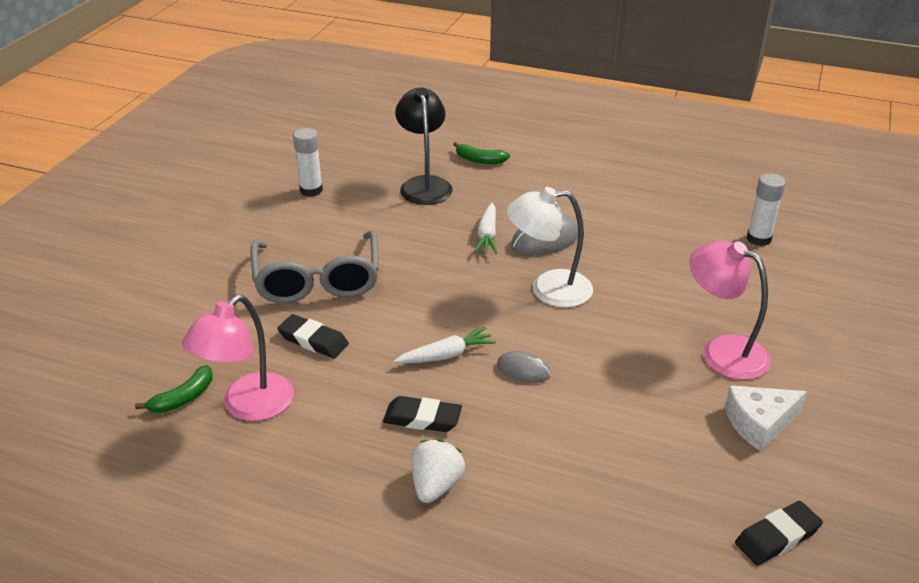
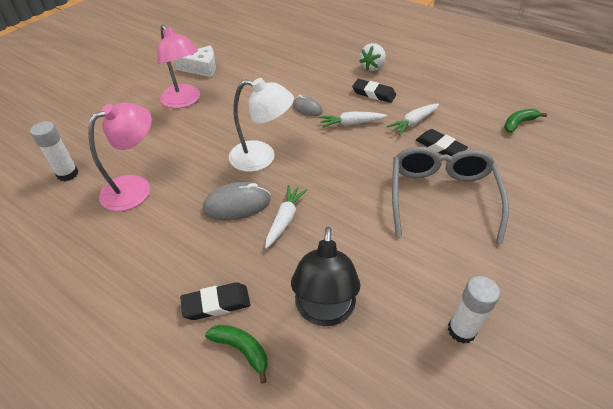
camera: 165 degrees left, 10 degrees up
pink lamp [182,295,294,421] -> pink lamp moved to [88,102,152,211]
black eraser [735,501,823,566] -> black eraser moved to [180,282,250,320]
none -> white carrot [387,103,439,135]

